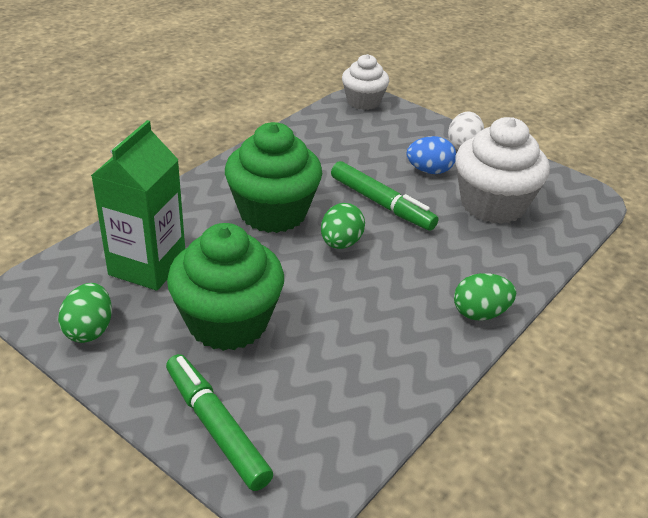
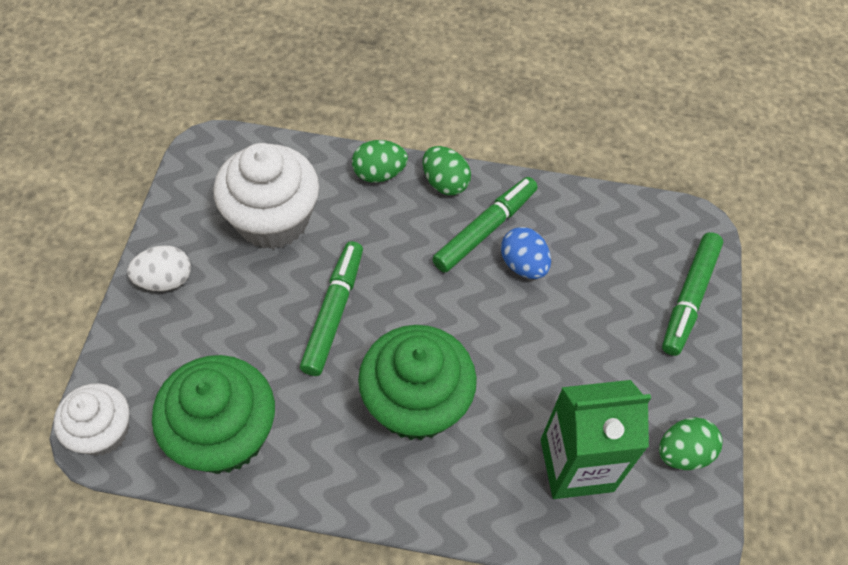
camera: 120 degrees left, 20 degrees up
green cupcake [167,223,284,351] -> green cupcake moved to [152,355,275,474]
green egg [321,203,365,249] -> green egg moved to [352,140,408,183]
blue egg [407,136,456,174] -> blue egg moved to [501,227,551,279]
none -> green marker [432,177,538,273]

